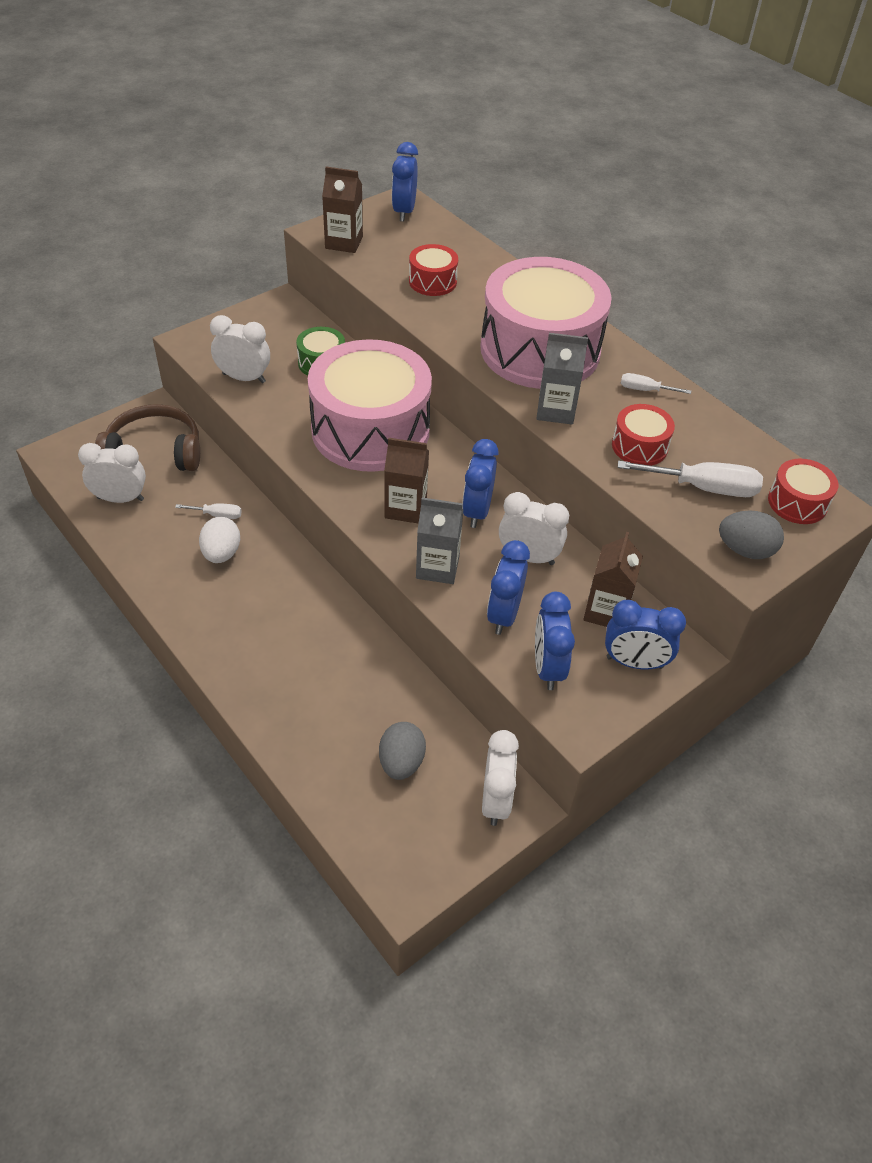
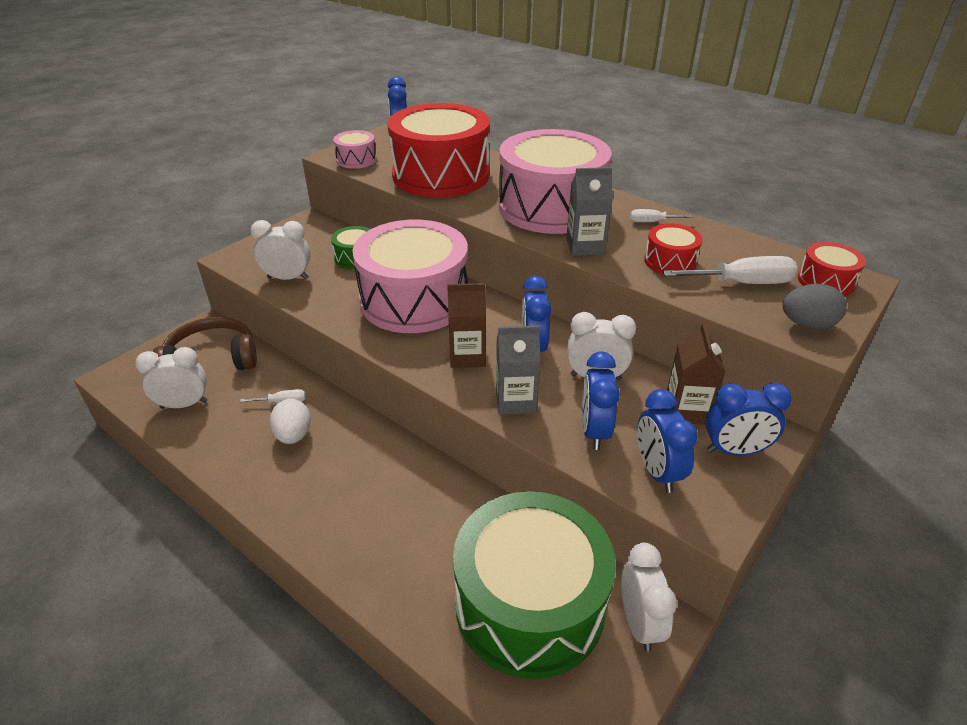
camera: 10 degrees left, 10 degrees down
brown carton [322,166,363,253] -> pink drum [333,130,377,169]
grey egg [379,722,426,780] -> green drum [453,491,616,679]
red drum [409,244,458,296] -> red drum [387,103,490,197], size x2.33

